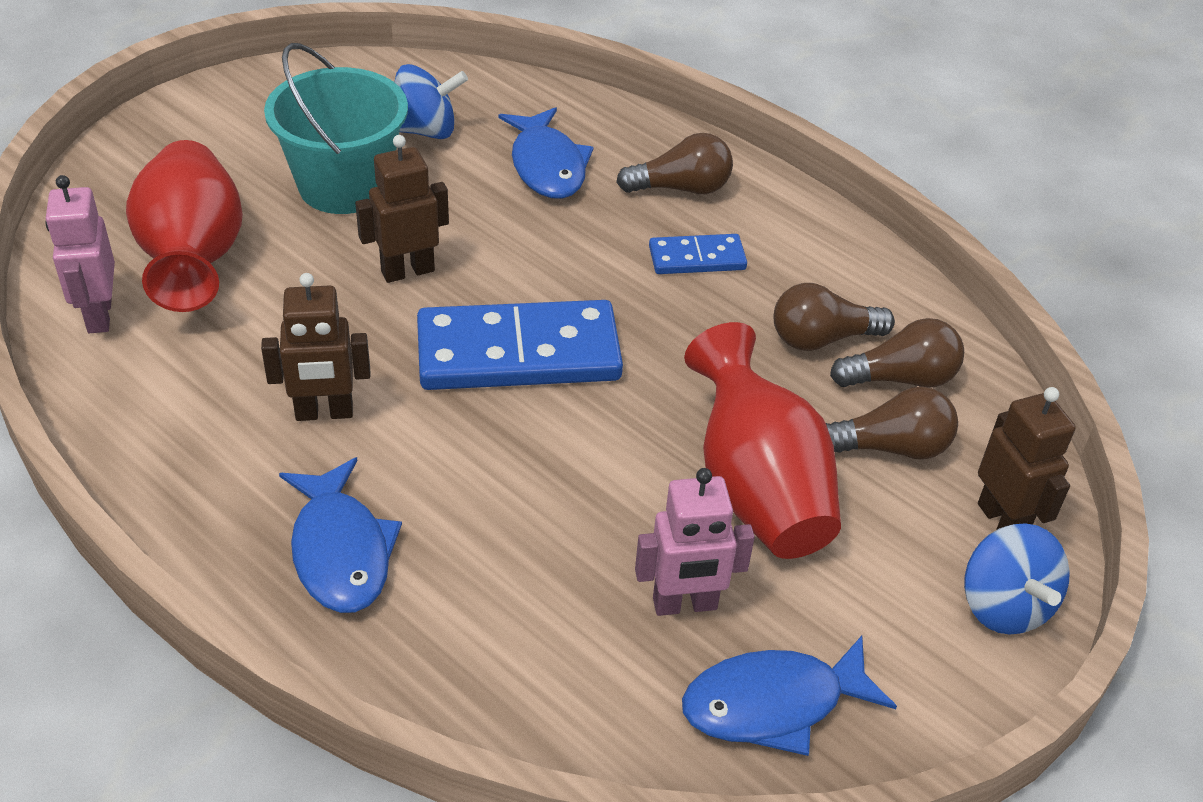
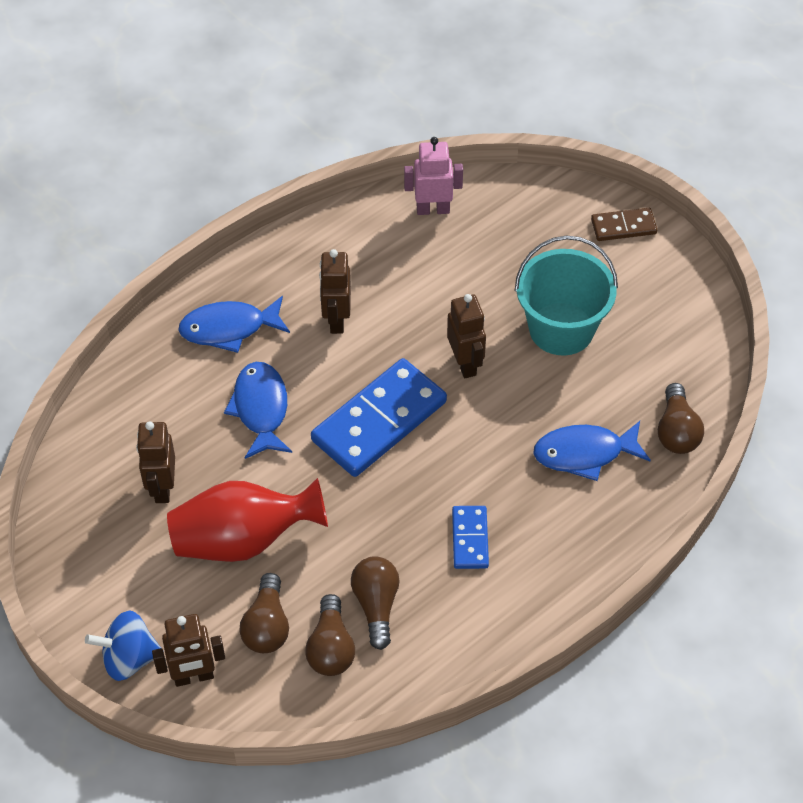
camera: 100 degrees right, 10 degrees up
red vase [126,140,243,312] -> none
blue spinning top [395,64,468,139] -> none
blue domino [417,300,623,390] -> blue domino turned 45 degrees clockwise [311,358,447,477]
brown light bulb [616,133,733,194] -> brown light bulb moved to [658,383,704,454]
pink robot [635,468,755,616] -> brown robot [136,421,175,503]
blue fish [682,636,897,756] -> blue fish moved to [224,362,292,459]
none -> brown domino [591,208,657,241]

